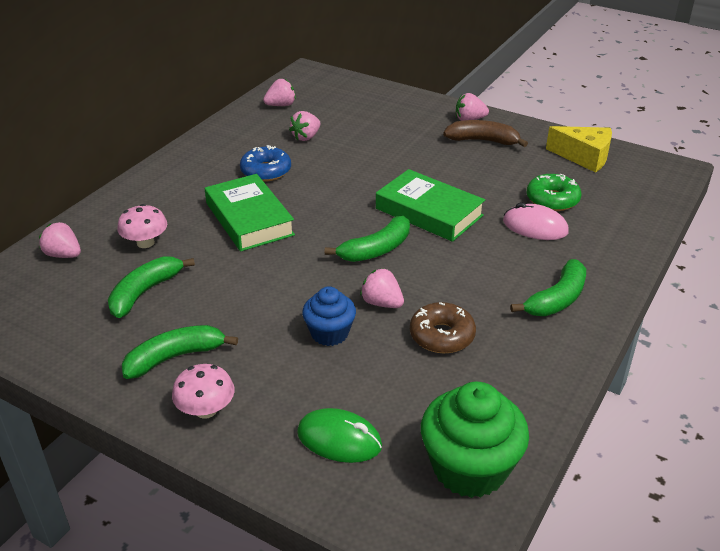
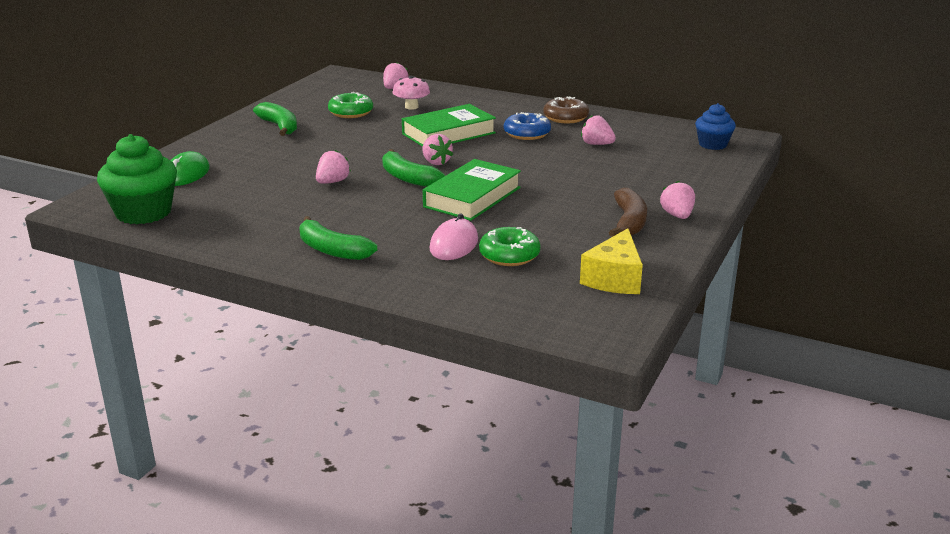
camera: 85 degrees right, 10 degrees down
green banana [108,256,195,318] -> green donut [328,92,373,118]
pink mushroom [172,364,235,419] -> none
pink strawberry [263,79,296,106] -> pink strawberry moved to [422,134,453,165]
blue cupcake [302,286,356,346] -> blue cupcake moved to [695,103,736,150]
brown donut [410,302,476,353] -> brown donut moved to [543,96,589,123]

